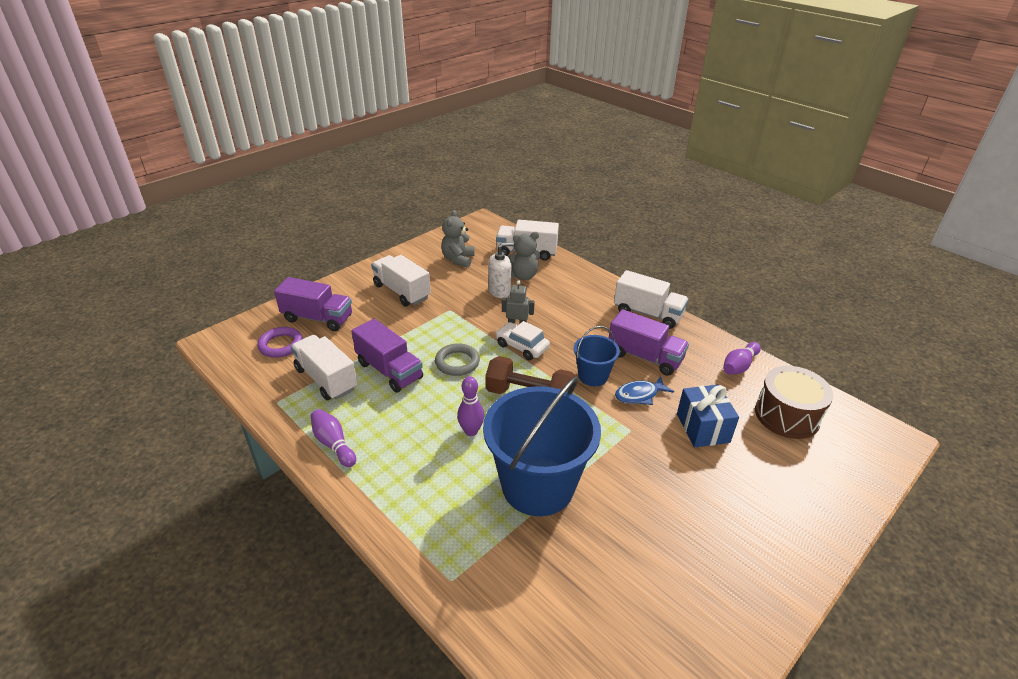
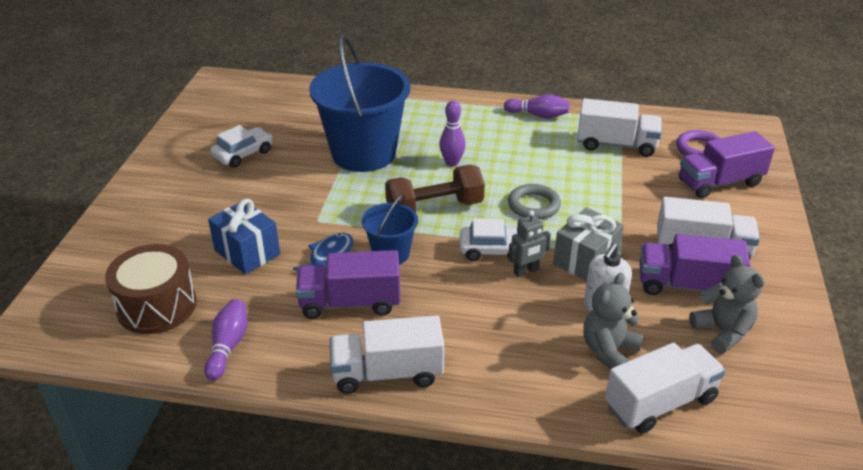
camera: 145 degrees right, 0 degrees up
purple truck [351,319,423,393] -> purple truck moved to [639,234,750,295]
none -> white car [210,125,273,168]
none -> grey gift [553,207,624,281]

